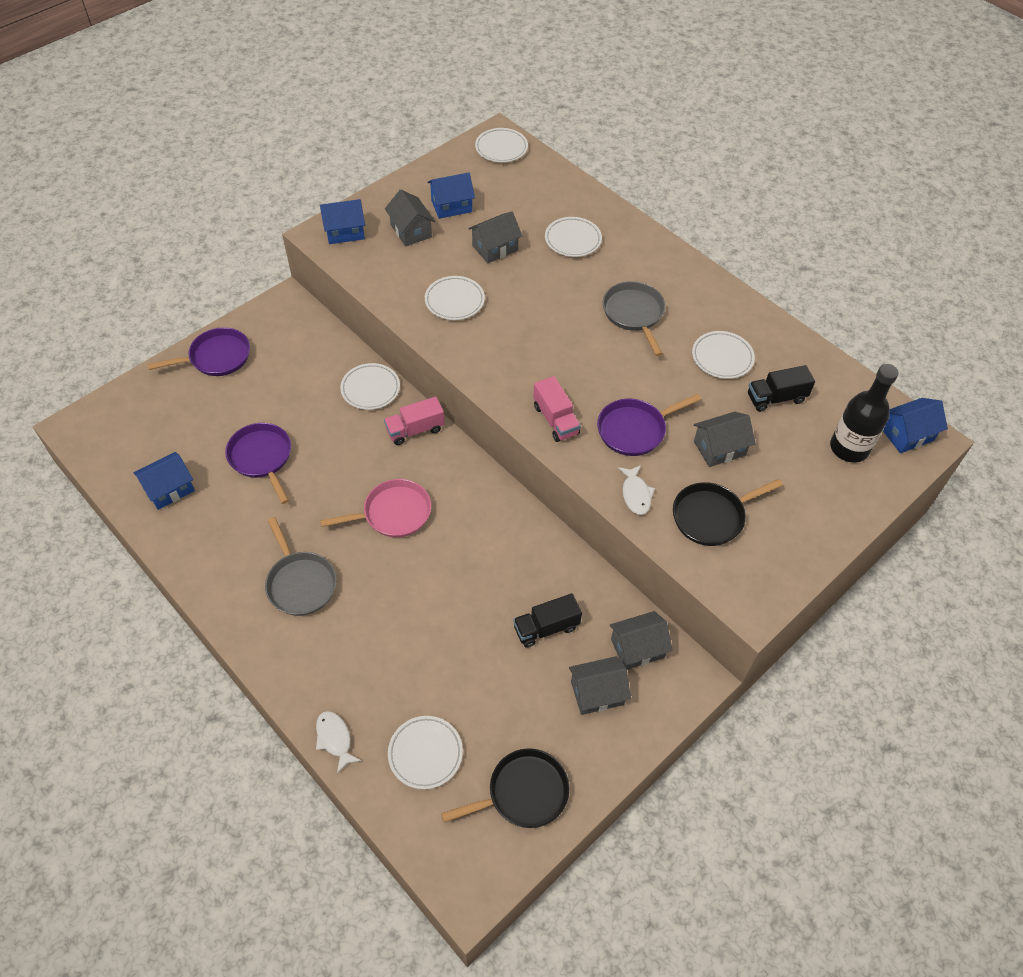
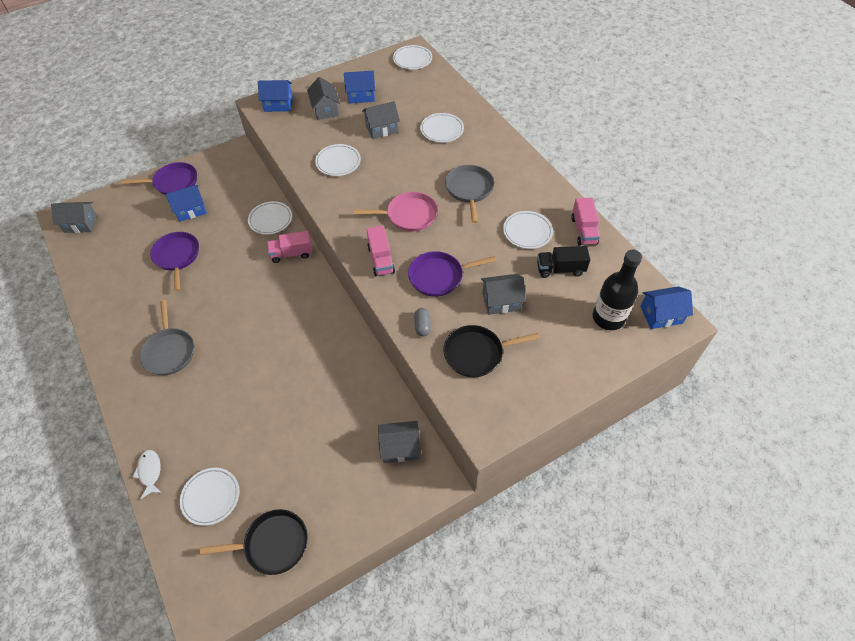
camera: 15 degrees right, 0 degrees up
blue house [134,452,195,510] -> blue house moved to [166,185,207,222]
pink pan [320,479,431,537] -> pink pan moved to [354,192,438,232]
black truck [513,593,582,648] -> none
grey house [569,656,631,715] -> grey house moved to [51,202,97,233]
white fish [618,465,655,515] -> grey capsule [414,308,431,337]
none -> pink truck [571,198,600,246]

